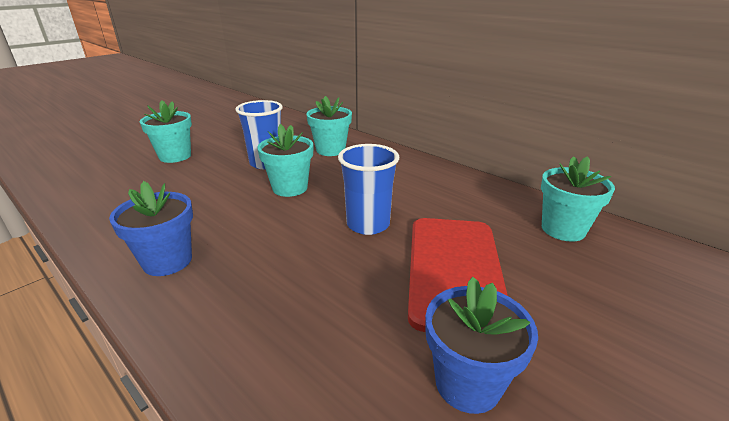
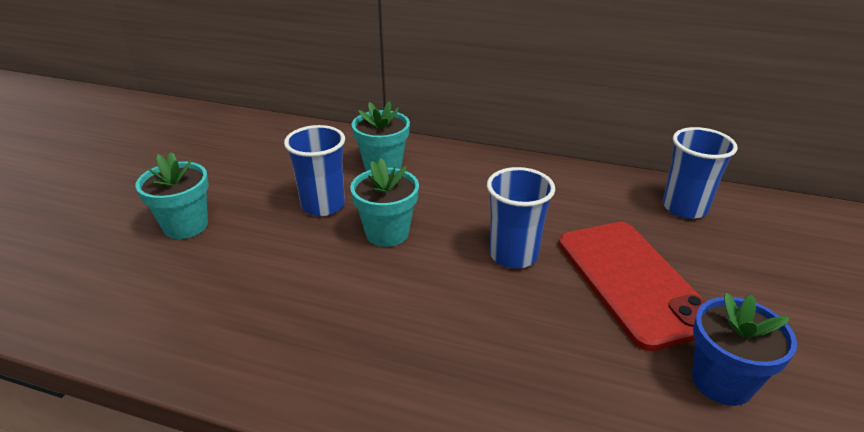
camera: 25 degrees left, 5 degrees up
blue flower pot [109,181,193,276] -> none
turquoise flower pot [541,156,615,242] -> blue cup [663,127,738,219]

